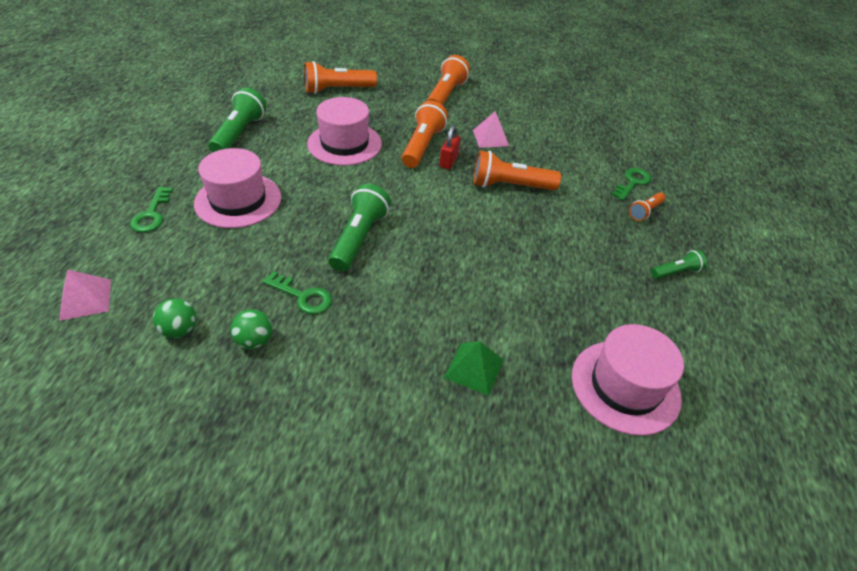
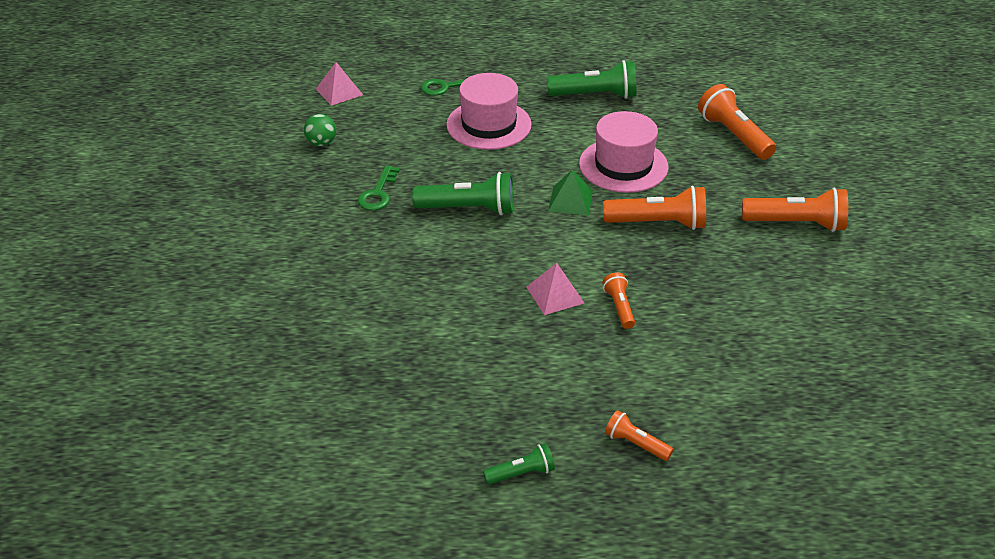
camera: 80 degrees right, 5 degrees down
green ball [230,309,272,350] -> none
red padlock [440,126,461,169] -> none
green pyramid [444,341,504,396] -> green pyramid moved to [548,169,593,216]
pink pyramid [473,111,509,148] -> pink pyramid moved to [527,263,584,315]
orange flashlight [473,151,561,190] -> orange flashlight [602,272,635,329], size x0.55
pink hat [572,324,684,436] -> none
green key [611,168,651,201] -> none
green flashlight [651,250,707,279] -> green flashlight turned 75 degrees counterclockwise [483,443,555,485]

